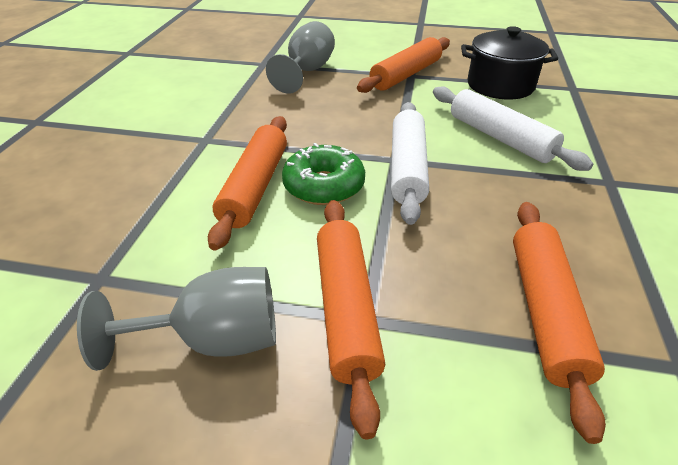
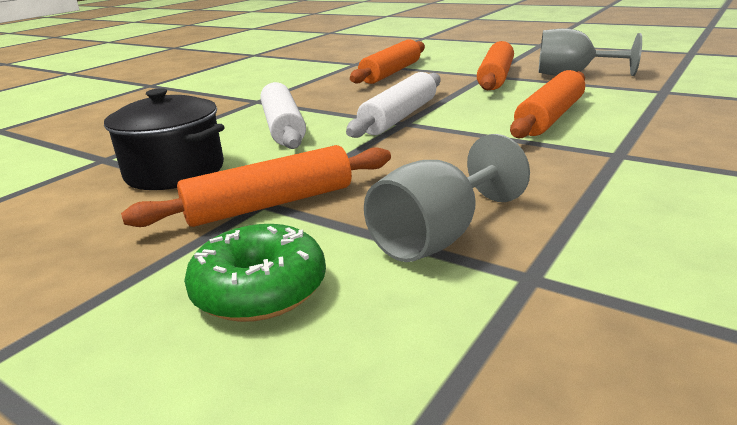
camera: 155 degrees left, 15 degrees down
green donut [282,143,365,205] -> green donut moved to [184,224,326,322]

